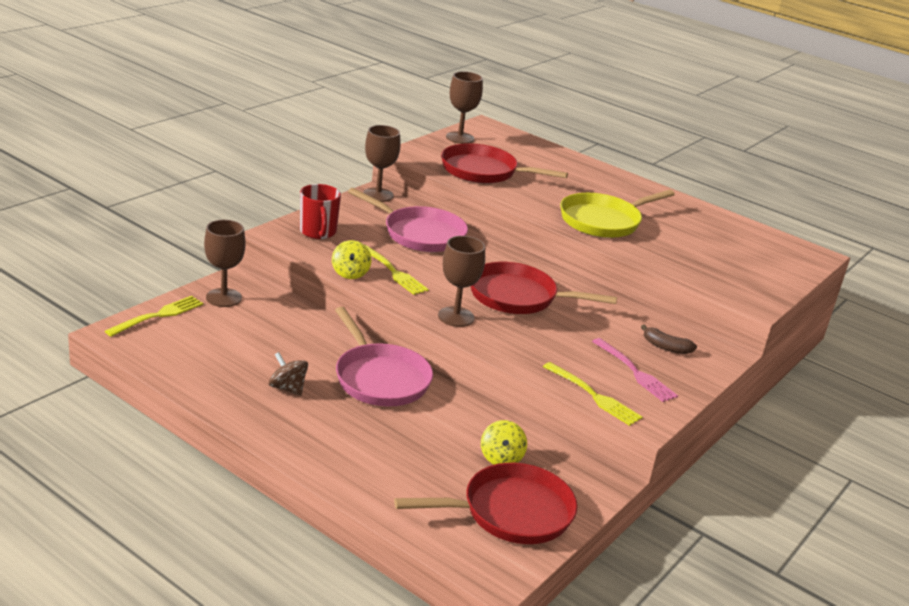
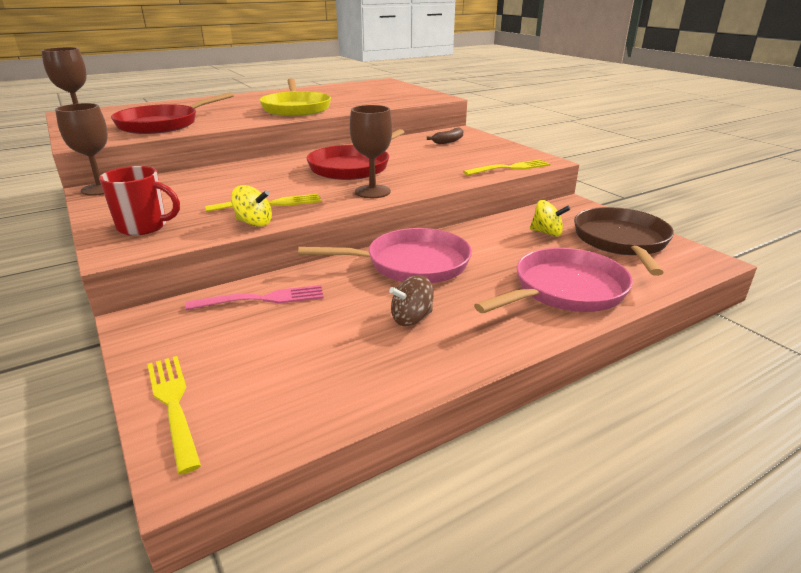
camera: 65 degrees left, 0 degrees up
brown goblet [204,220,245,307] -> none
pink pan [348,188,468,252] -> pink pan moved to [474,248,633,313]
red pan [394,463,577,544] -> brown pan [574,207,674,276]
pink fork [592,338,678,402] -> pink fork moved to [185,285,324,310]

